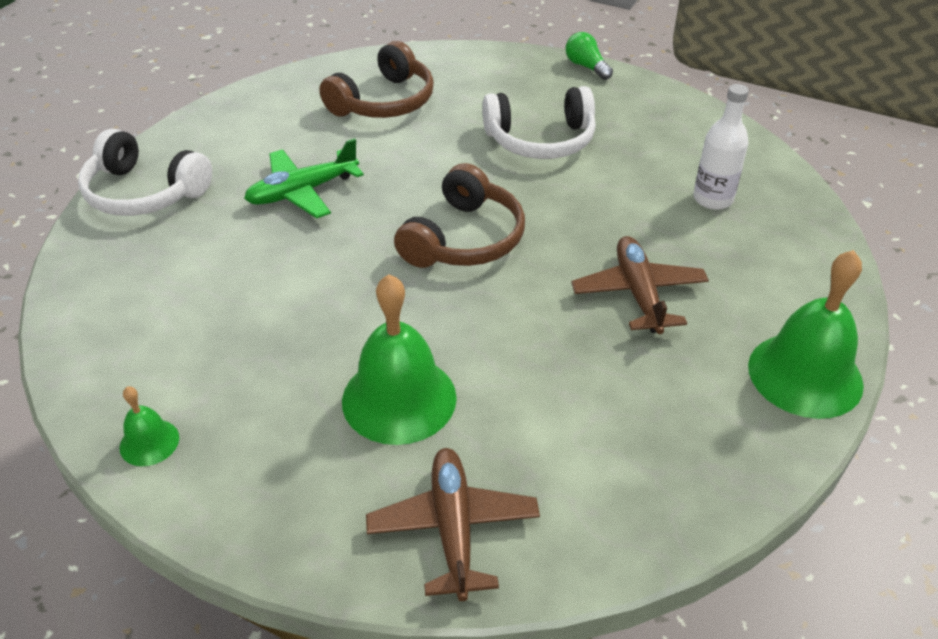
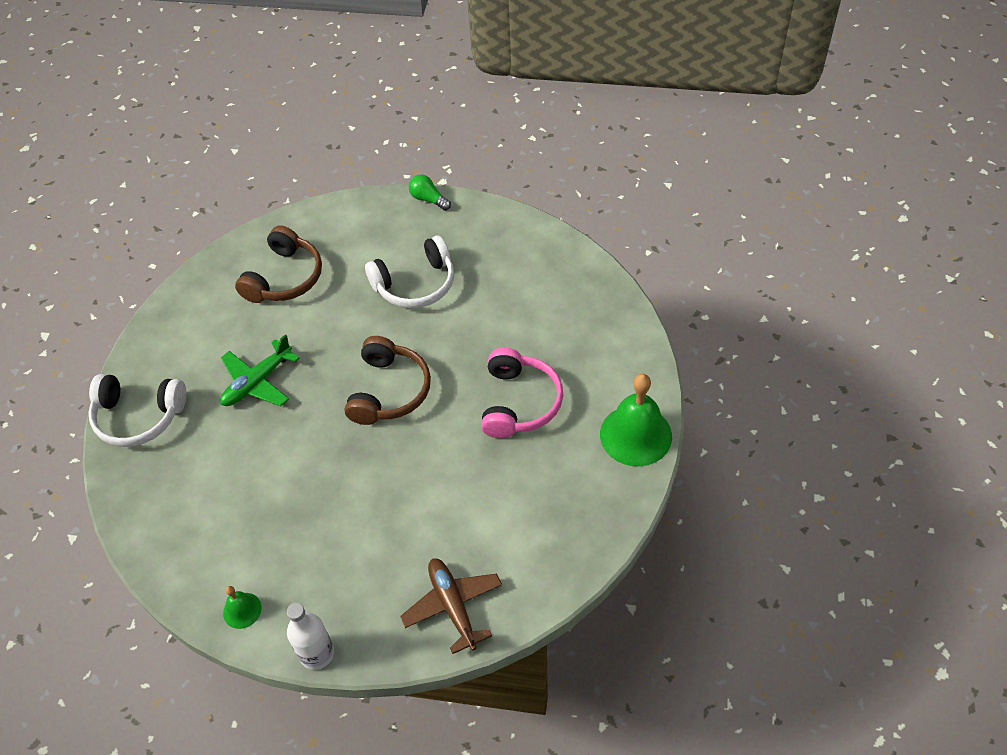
camera: 15 degrees left, 10 degrees up
green bell [342,274,457,445] -> none
brown plane [571,236,709,334] -> pink headphones [481,348,563,438]
white bottle [693,84,749,210] -> white bottle moved to [287,603,334,670]

